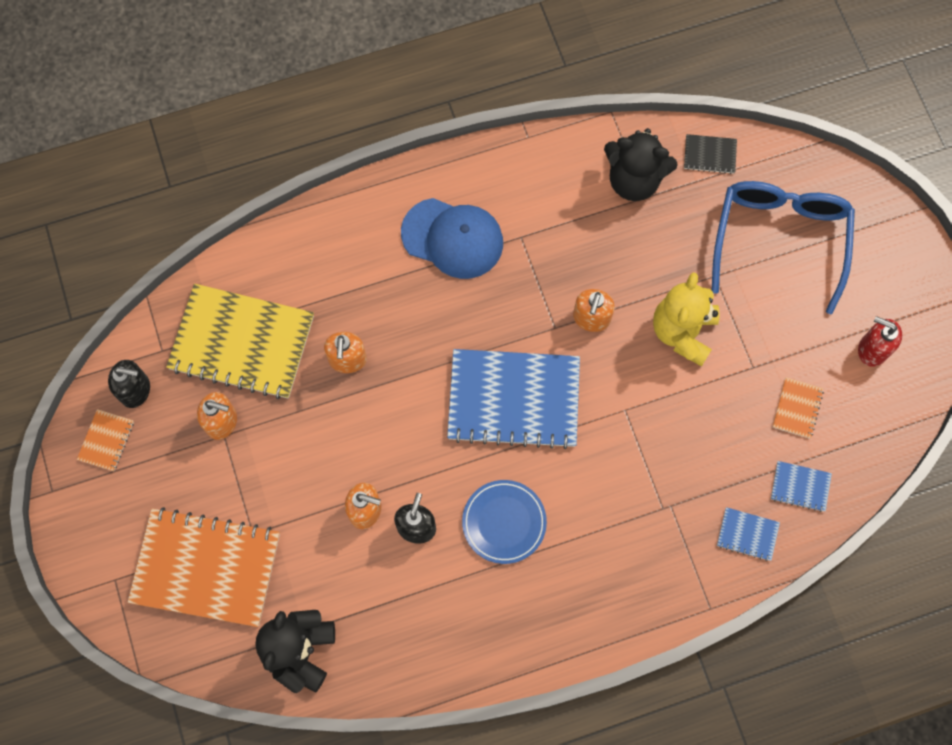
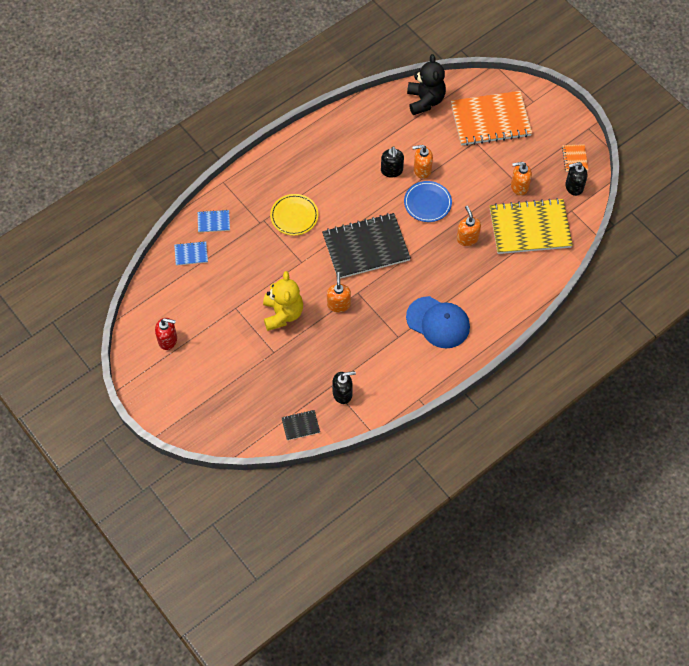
camera: 160 degrees right, 10 degrees down
blue cap [401,198,503,279] -> blue cap turned 150 degrees counterclockwise [406,296,470,348]
blue notebook [447,349,580,449] -> black notebook [322,213,411,279]
blue plate [462,480,547,564] -> blue plate moved to [404,181,452,222]
black teddy bear [604,128,678,201] -> black soap dispenser [332,371,356,404]
blue glasses [712,181,855,314] -> none
orange notebook [773,377,824,439] -> none
none -> yellow plate [270,194,318,236]

